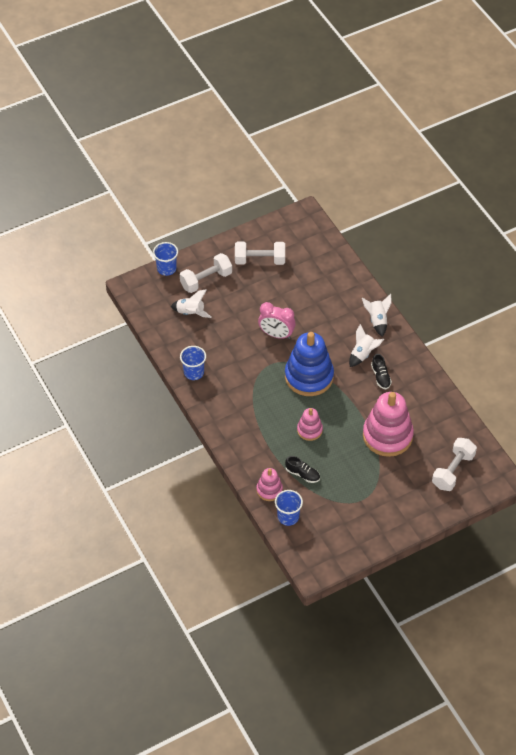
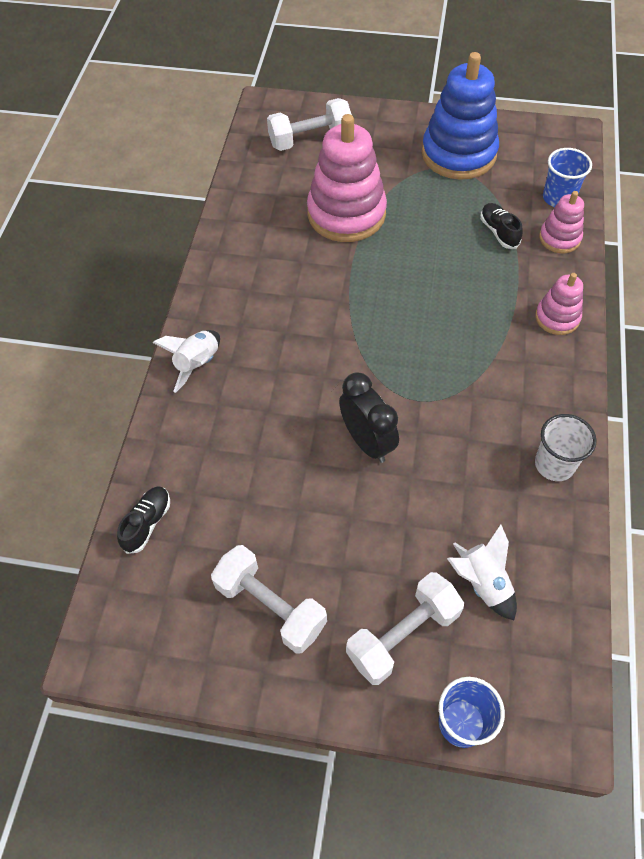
camera: 140 degrees left, 5 degrees up
white dumbbell [180,253,232,293] -> white dumbbell turned 45 degrees counterclockwise [346,572,464,685]
blue cup [180,346,206,380] -> white cup [535,414,597,481]
pink clock [258,302,296,339] -> black clock [339,373,399,463]
blue stacking toy [285,332,334,396] -> blue stacking toy moved to [422,52,499,180]
pink stacking toy [297,408,323,441] -> pink stacking toy moved to [535,273,583,335]
white rocket [349,324,384,367] -> none
black shoe [371,354,392,389] -> black shoe moved to [117,486,170,554]

